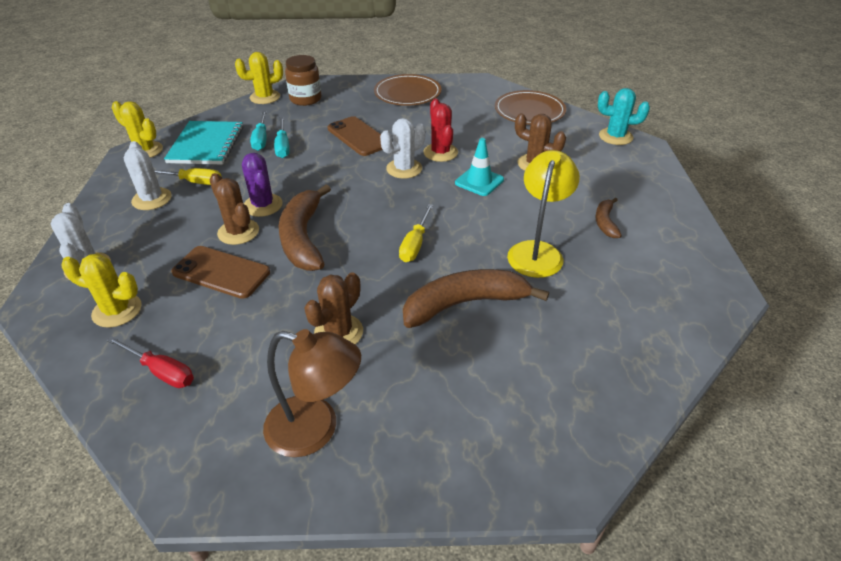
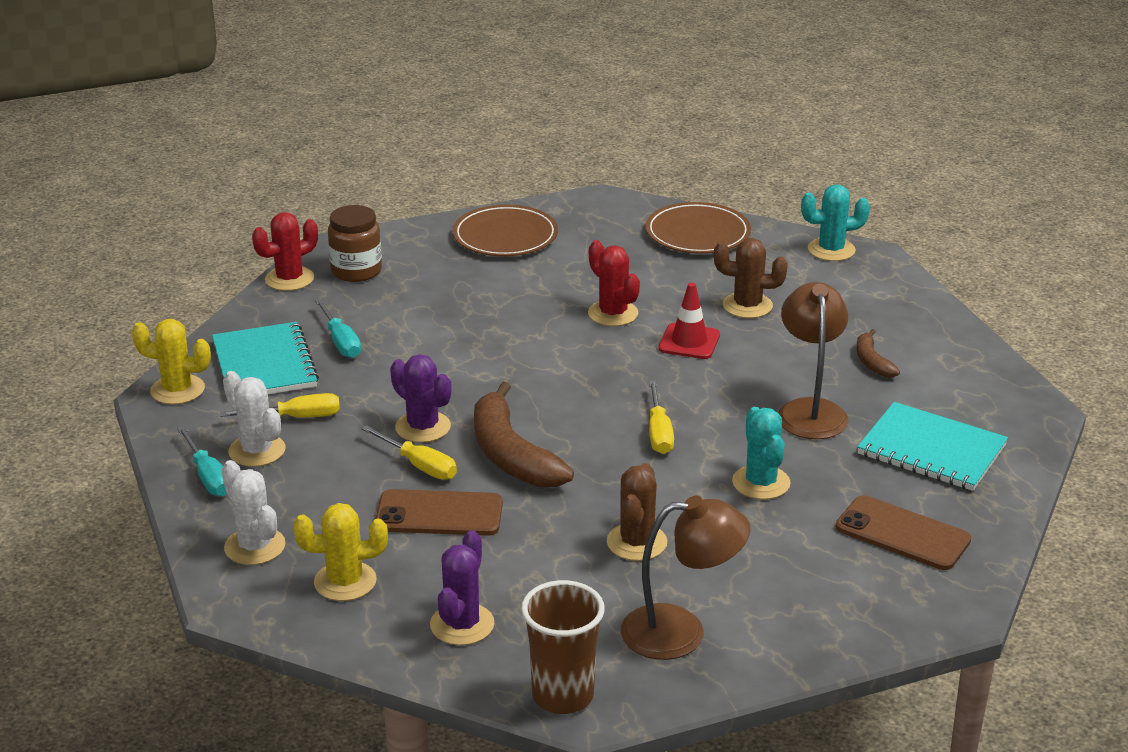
camera: 20 degrees left, 10 degrees down
red screwdriver [107,336,194,388] -> purple cactus [430,530,494,645]
brown cactus [210,173,259,245] -> yellow screwdriver [361,425,457,480]
yellow cactus [235,52,283,104] -> red cactus [252,212,318,291]
turquoise screwdriver [274,117,290,158] -> turquoise screwdriver moved to [177,426,227,496]
brown phone [328,116,383,156] -> brown phone moved to [835,495,971,570]
white cactus [380,118,426,179] -> none
brown banana [403,269,549,328] -> turquoise cactus [732,407,791,500]
turquoise traffic cone [455,138,504,196] -> red traffic cone [658,283,720,359]
yellow lamp [507,150,580,278] -> brown lamp [778,282,848,439]
none -> brown cup [521,580,605,714]
none -> turquoise notebook [857,402,1008,491]

